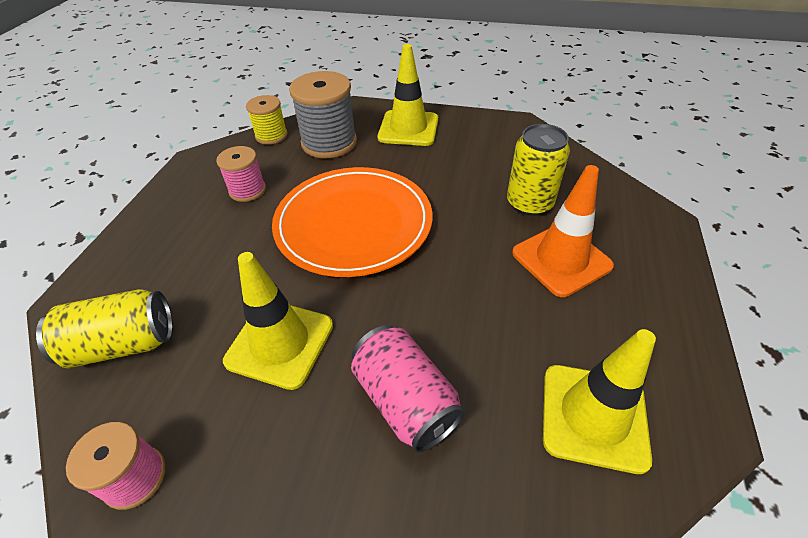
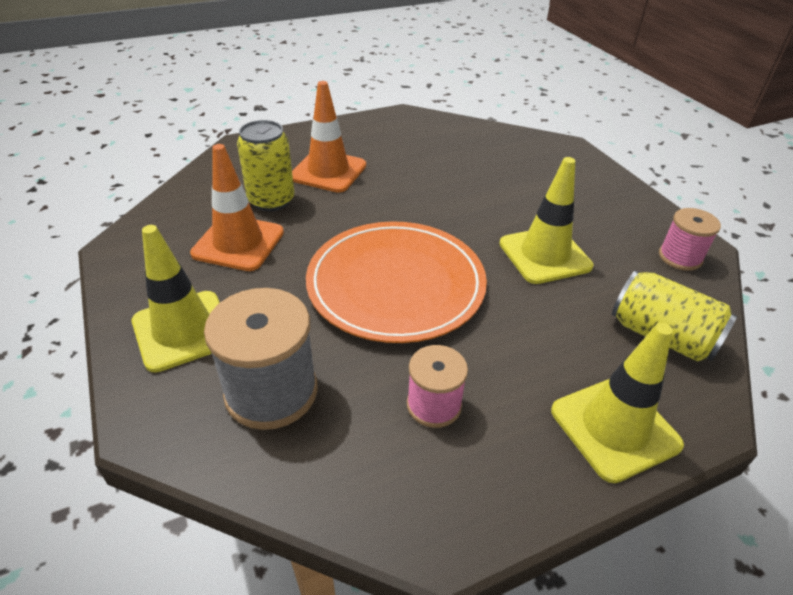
camera: 130 degrees left, 5 degrees down
yellow spool [246,95,288,145] -> none
pink can [351,325,465,453] -> none
yellow traffic cone [543,329,656,474] -> yellow traffic cone moved to [551,323,684,483]
none -> orange traffic cone [190,144,284,271]

